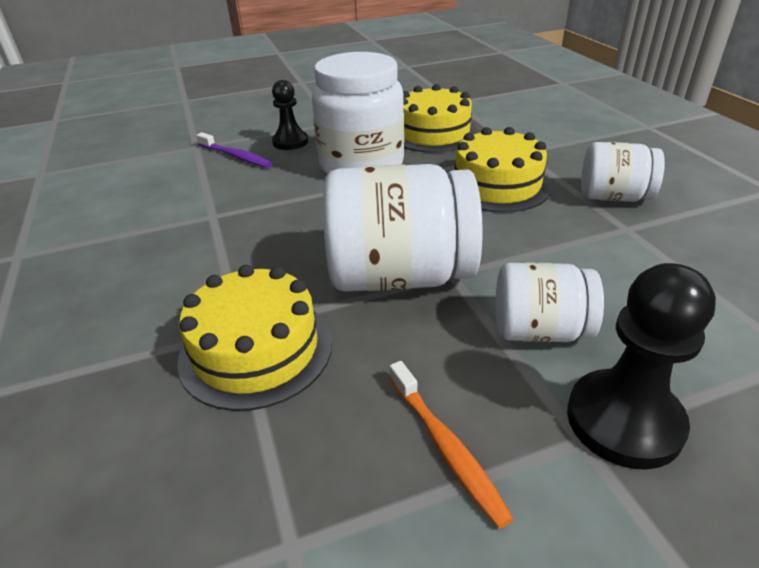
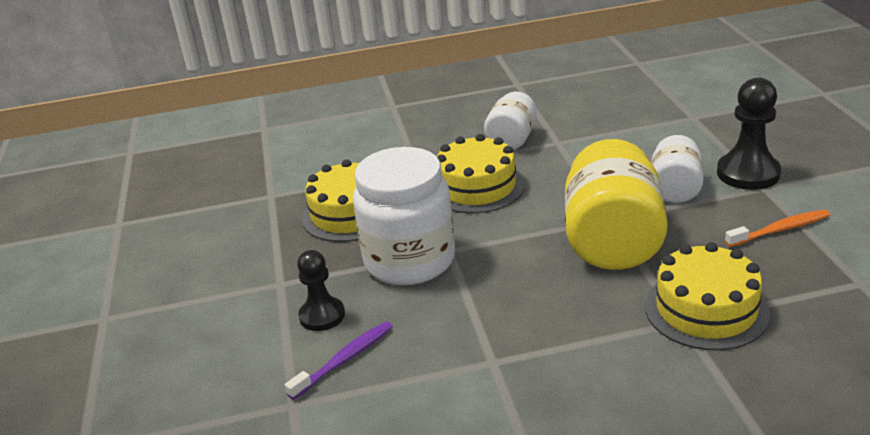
camera: 80 degrees left, 5 degrees down
white jar [323,164,483,292] -> yellow jar [565,139,668,270]

